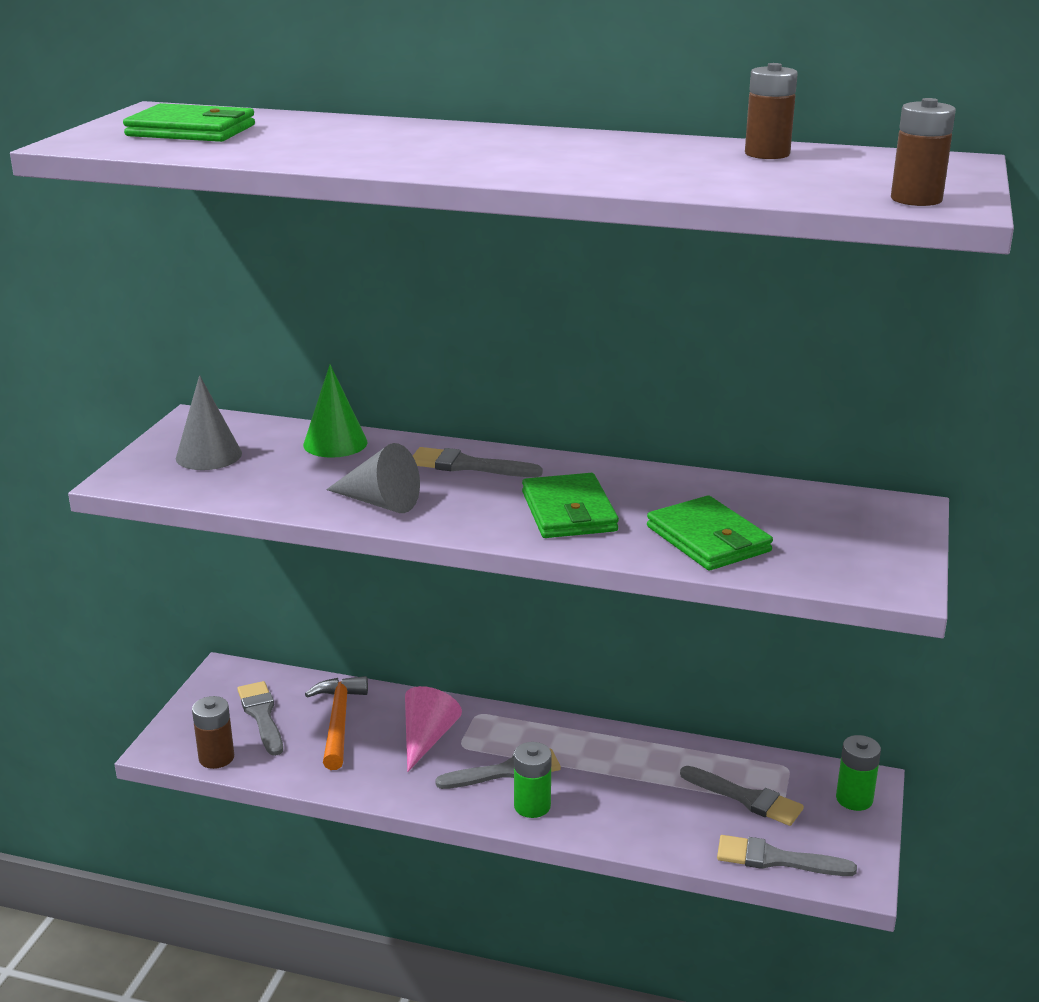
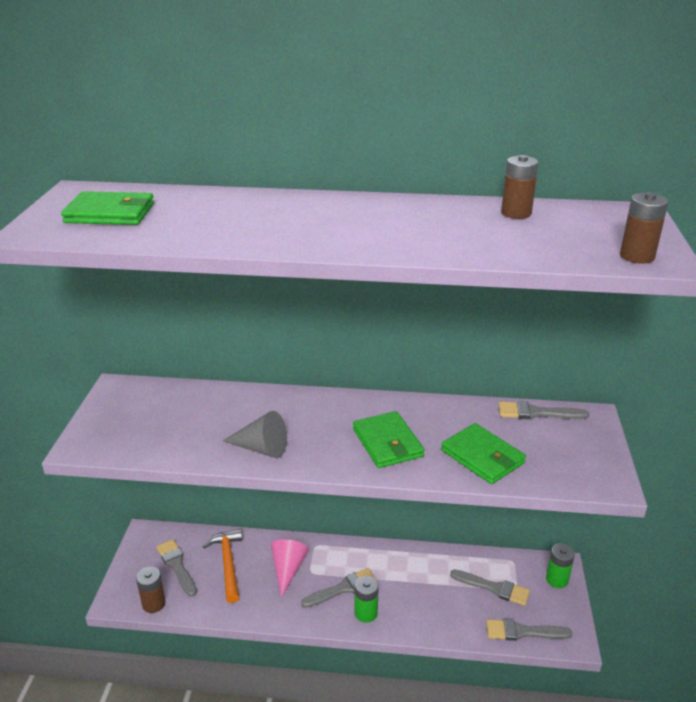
camera: 10 degrees left, 5 degrees up
grey cone [176,375,242,470] -> none
green cone [303,364,368,458] -> none
grey brush [413,447,543,477] -> grey brush moved to [498,401,589,419]

